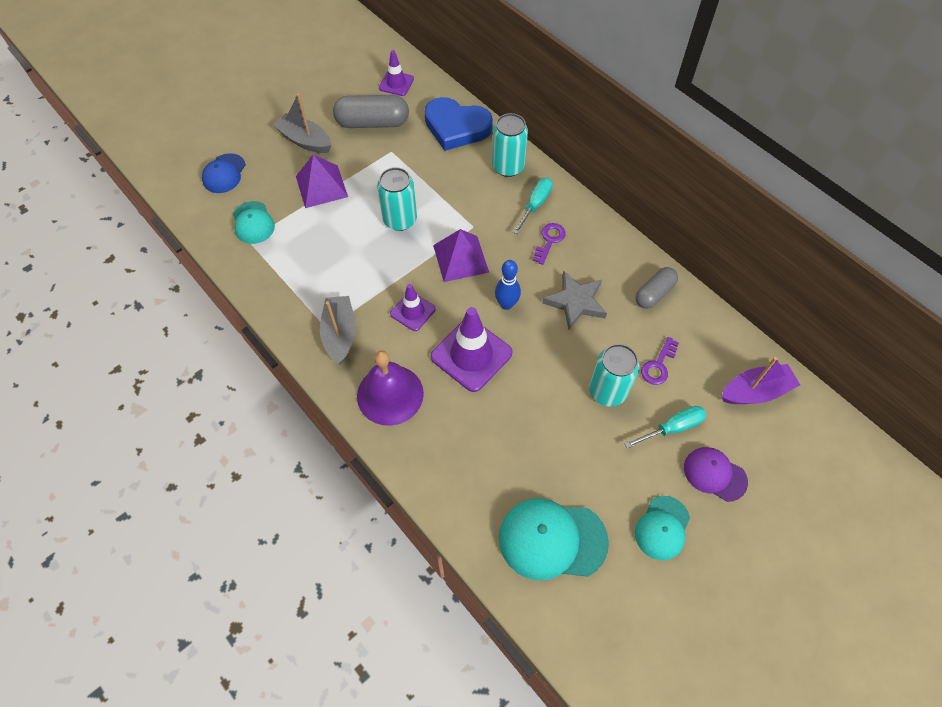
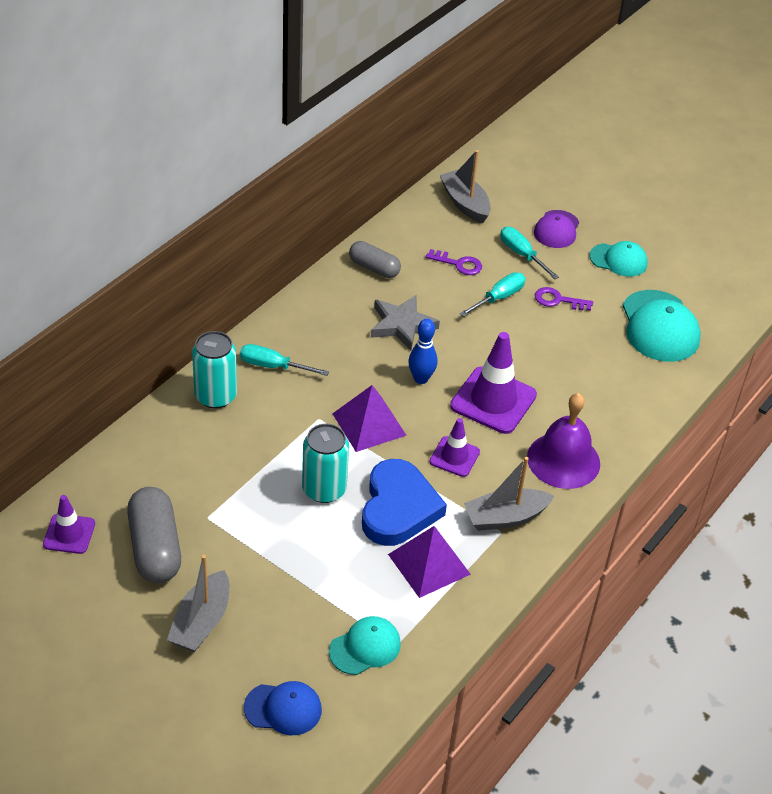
camera: 105 degrees left, 15 degrees down
purple pyramid [296,155,348,208] -> purple pyramid moved to [388,526,471,598]
blue heart [424,97,493,151] -> blue heart moved to [362,459,447,546]
purple key [533,223,566,265] -> purple key moved to [535,287,593,311]
turquoise can [589,344,640,407] -> turquoise screwdriver [460,272,526,317]
purple boat [721,357,800,404] -> grey boat [440,150,491,223]

